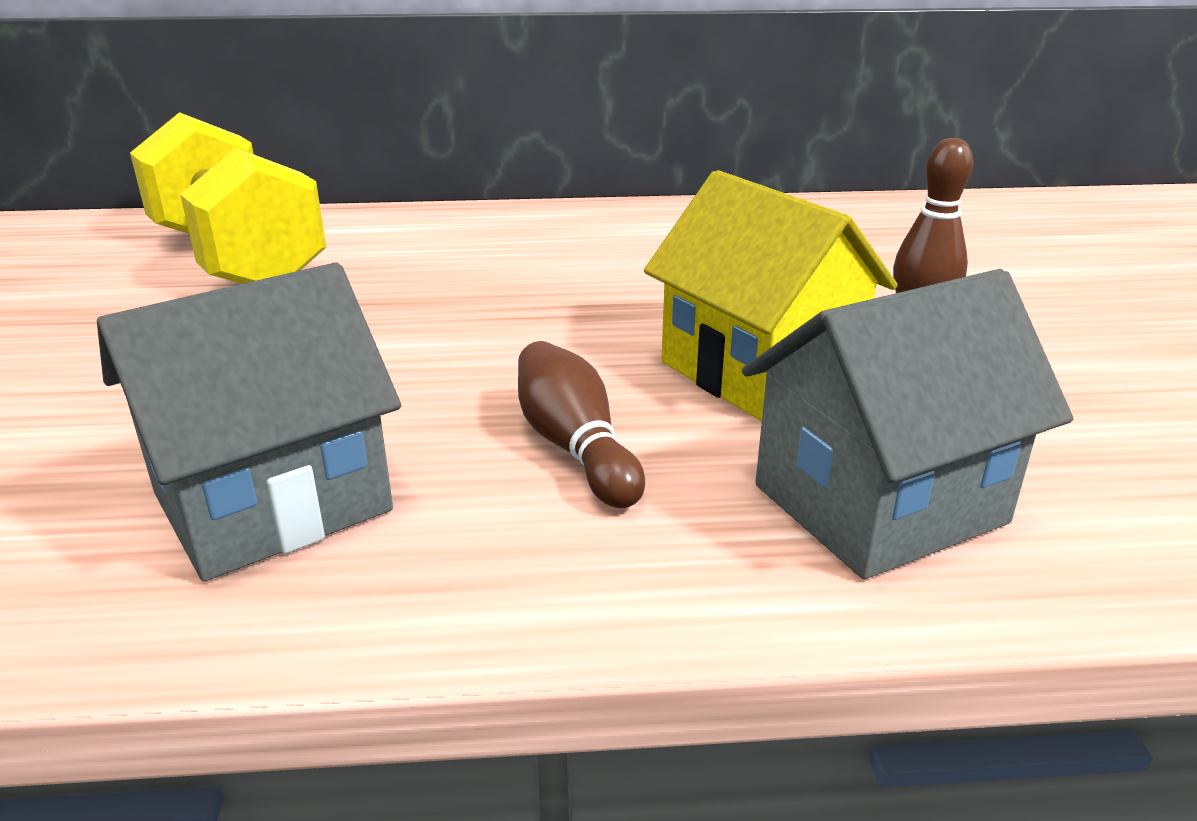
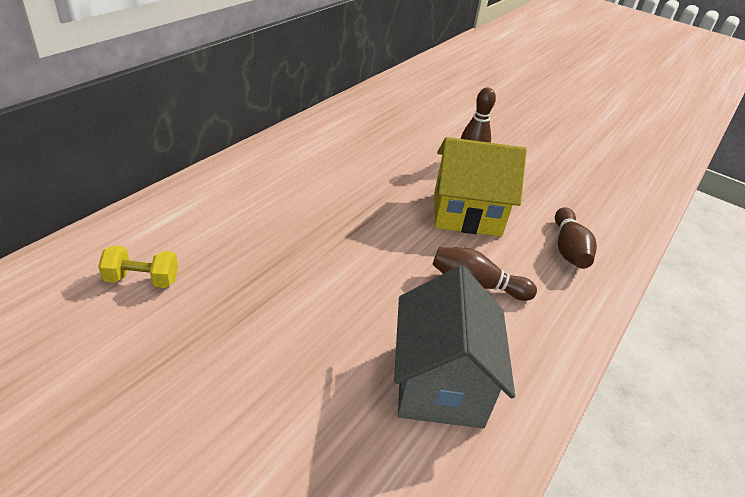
camera: 55 degrees left, 10 degrees up
yellow dumbbell [130,112,326,284] -> yellow dumbbell [98,246,178,288], size x0.41
grey house [742,269,1074,579] -> brown bowling pin [555,208,597,269]

